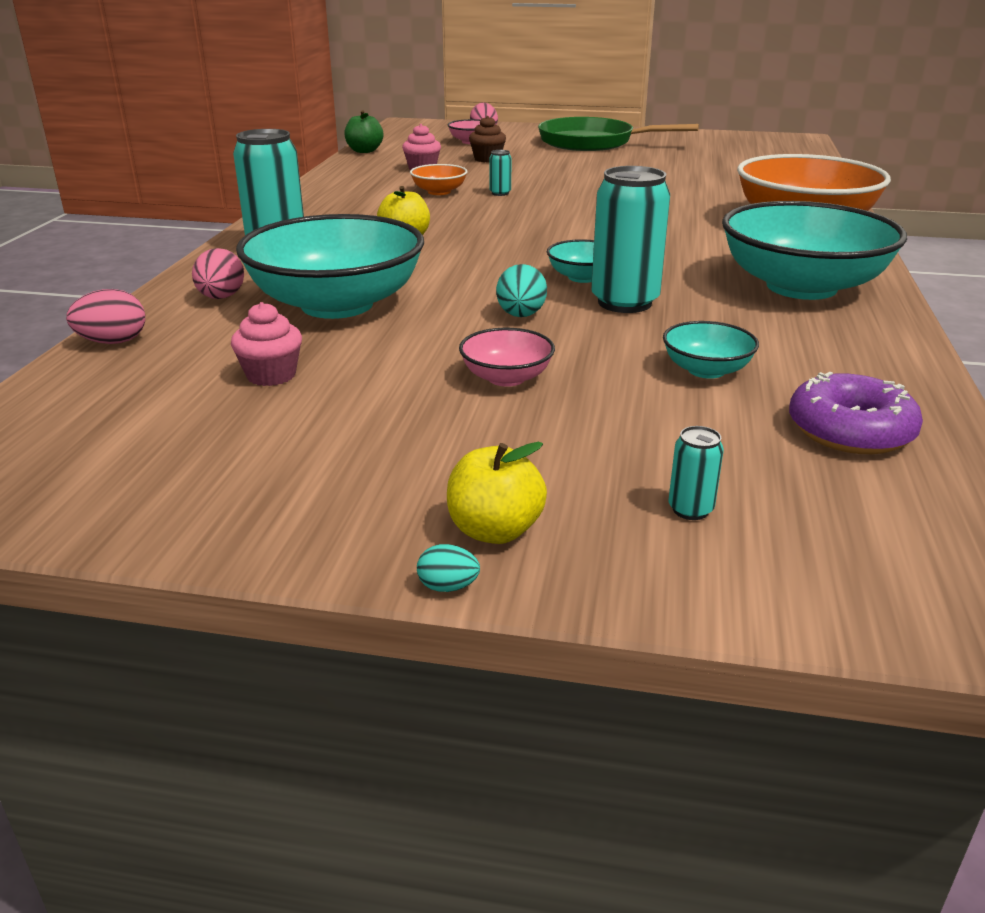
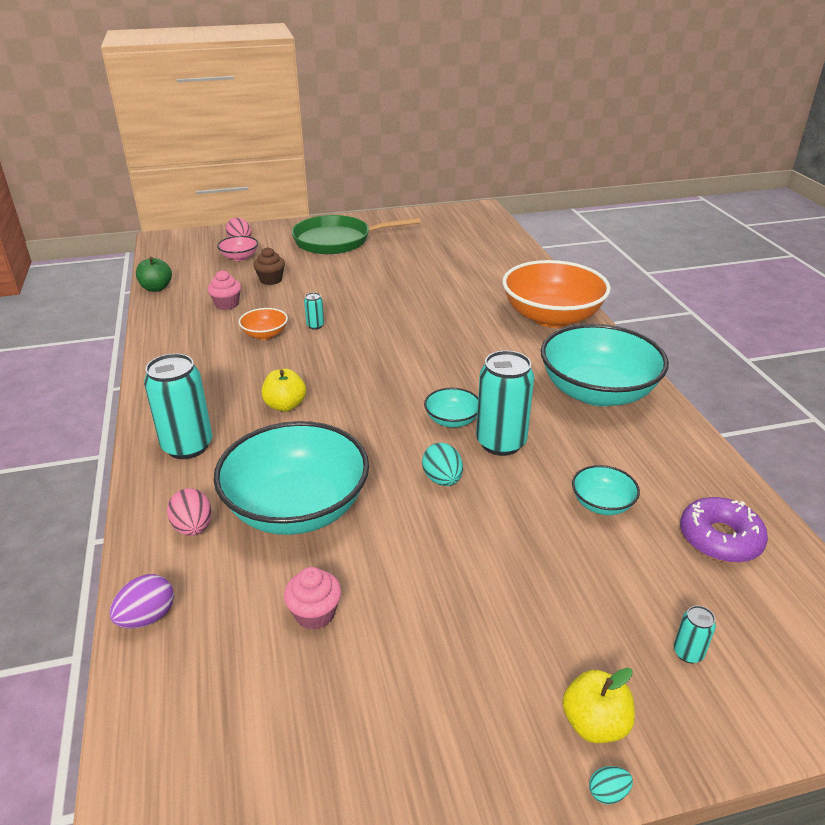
camera: 25 degrees left, 5 degrees up
pink egg [66,289,145,344] -> purple egg [110,574,174,629]
pink bowl [459,328,555,387] -> none

